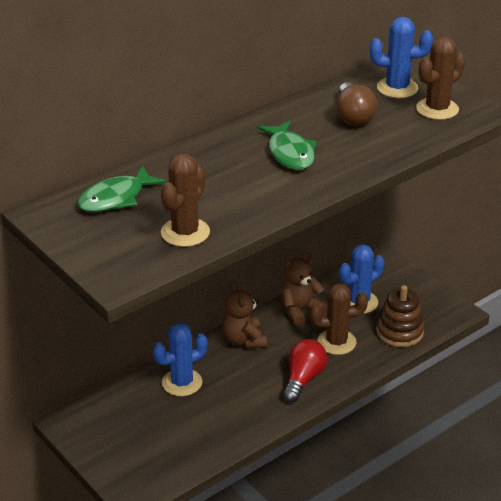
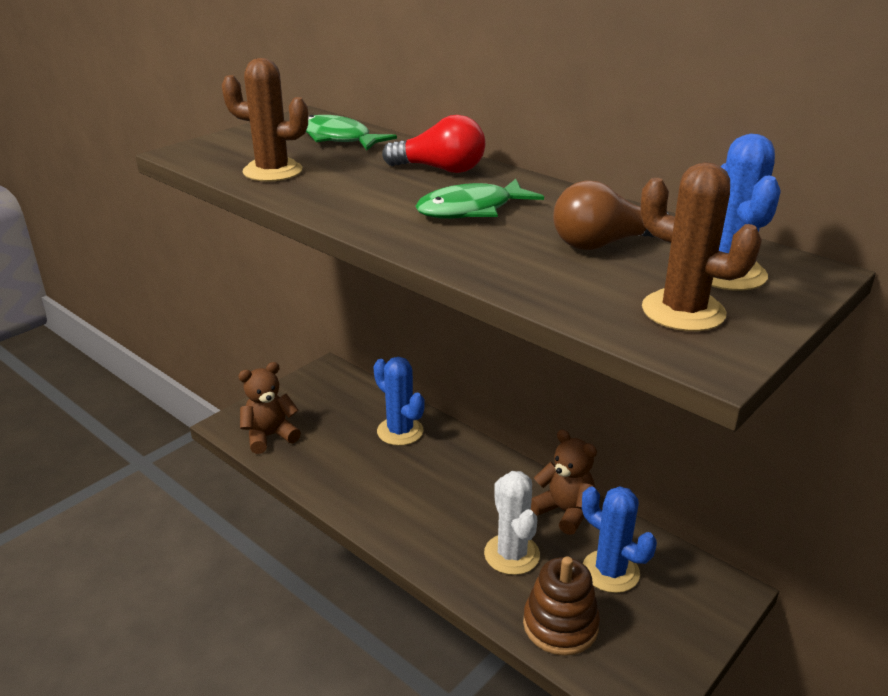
camera: 80 degrees right, 5 degrees down
brown teddy bear [222,282,267,349] -> brown teddy bear moved to [238,362,301,454]
red light bulb [283,339,327,403] -> red light bulb moved to [382,115,485,173]
brown cactus [310,283,368,355] -> white cactus [484,471,540,575]

